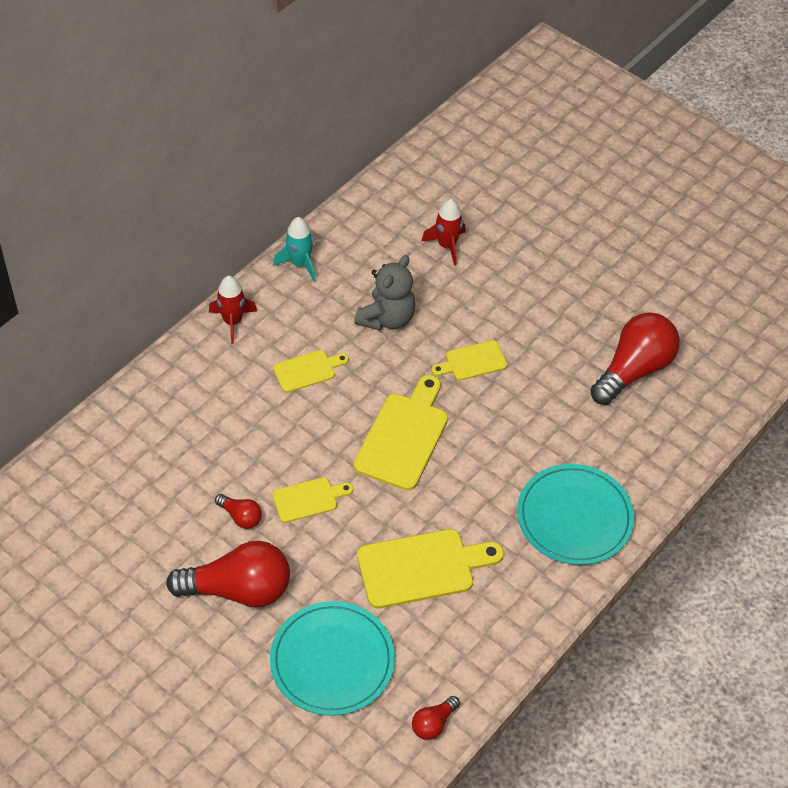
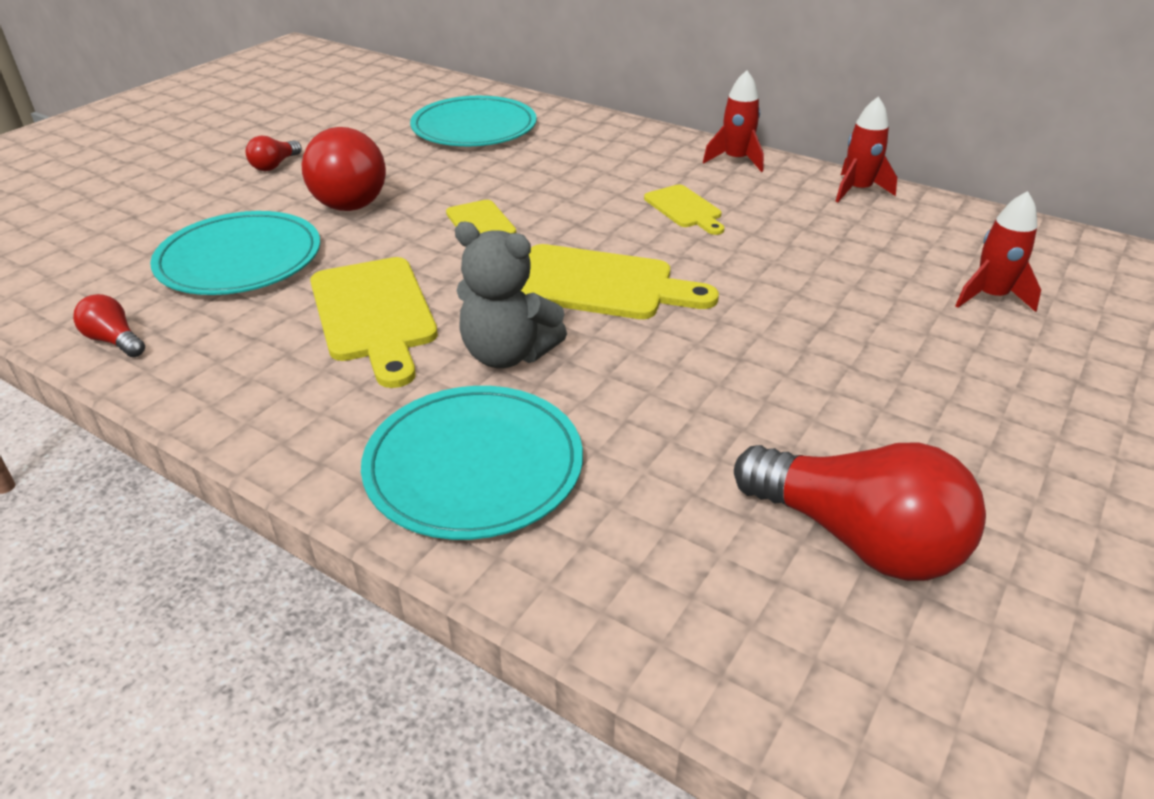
camera: 85 degrees right, 15 degrees down
red light bulb [215,494,262,529] -> red light bulb moved to [246,135,302,171]
turquoise rocket [273,217,316,281] -> red rocket [835,96,897,202]
grey teddy bear [354,255,416,331] -> grey teddy bear moved to [455,222,567,368]
yellow cutting board [431,340,507,381] -> none
none -> turquoise plate [410,96,537,146]

